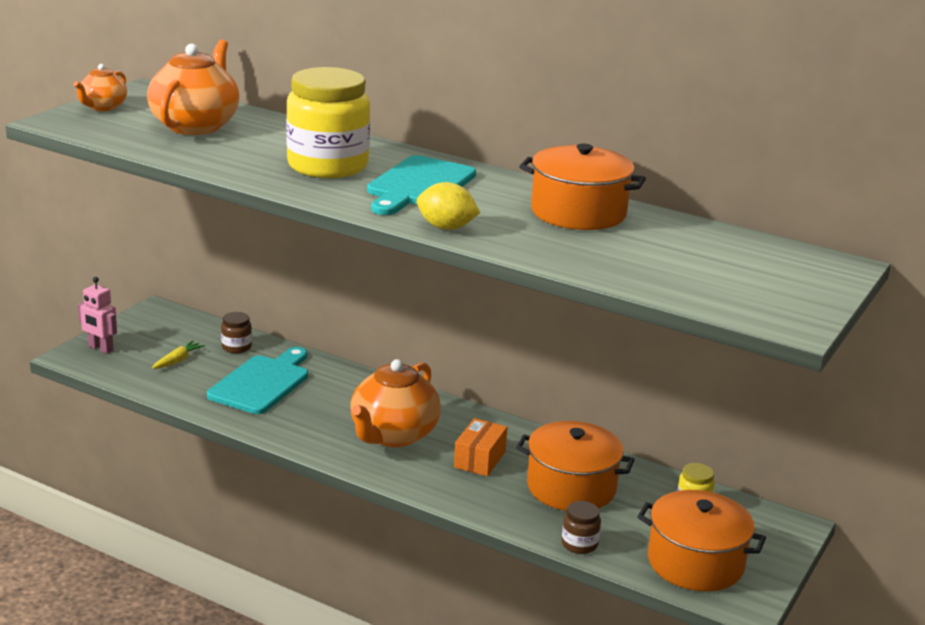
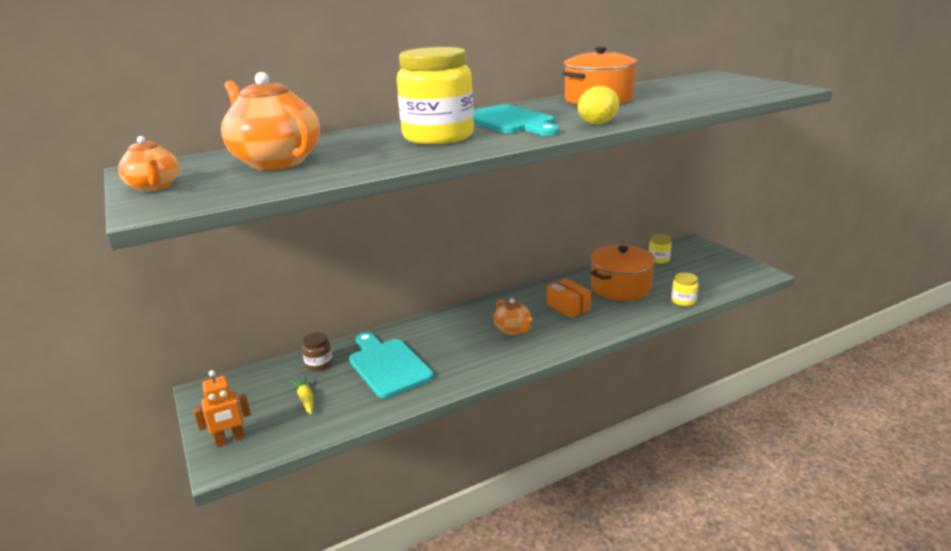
camera: 55 degrees left, 0 degrees up
pink robot [78,277,117,354] -> orange robot [193,370,251,447]
orange teapot [350,359,441,447] -> orange teapot [494,298,532,335], size x0.54
brown jar [562,501,601,554] -> yellow jar [671,272,698,306]
orange pot [637,490,766,591] -> none

